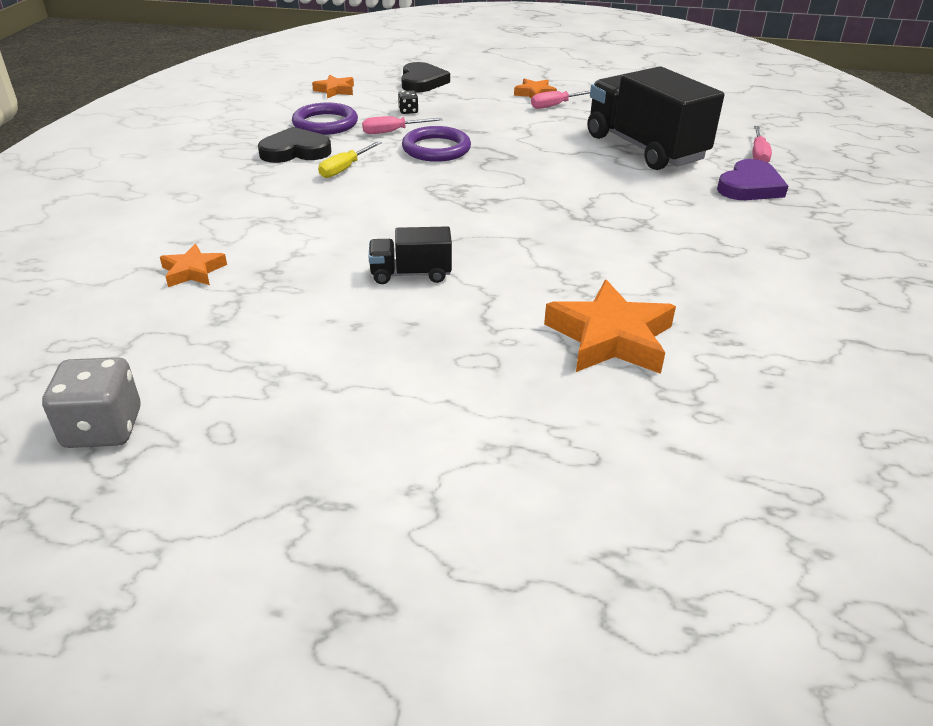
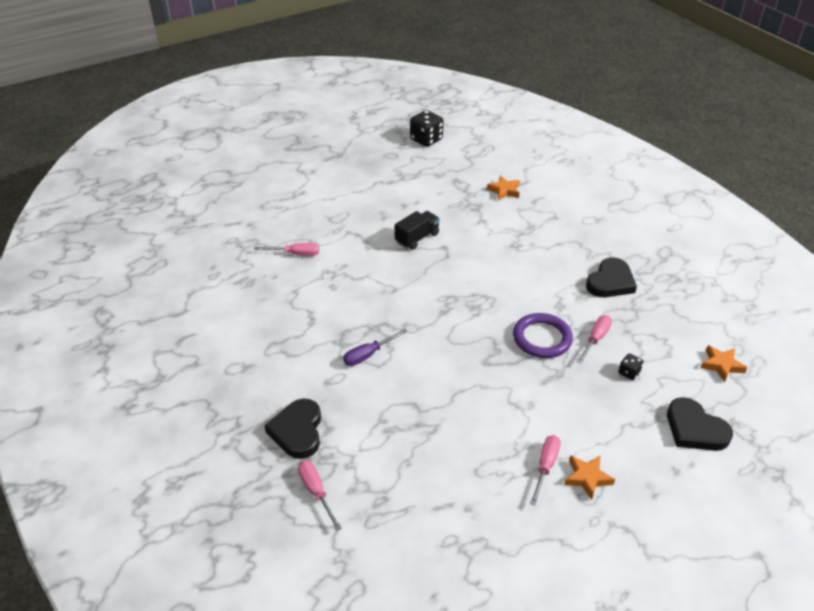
camera: 140 degrees right, 5 degrees up
grey dice [42,357,141,448] -> black dice [410,110,443,147]
purple ring [292,103,358,135] -> none
yellow screwdriver [318,141,382,178] -> none
orange star [544,280,676,374] -> pink screwdriver [254,243,319,256]
black truck [587,66,724,170] -> none
purple heart [717,159,788,200] -> black heart [265,399,321,459]
none -> purple screwdriver [343,329,408,366]

